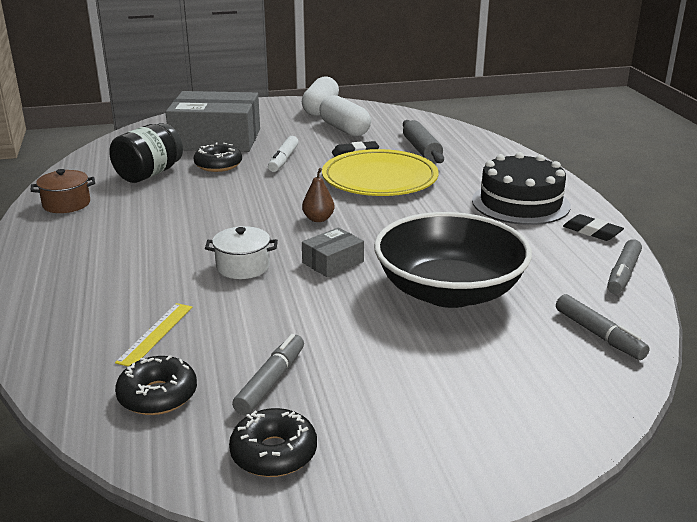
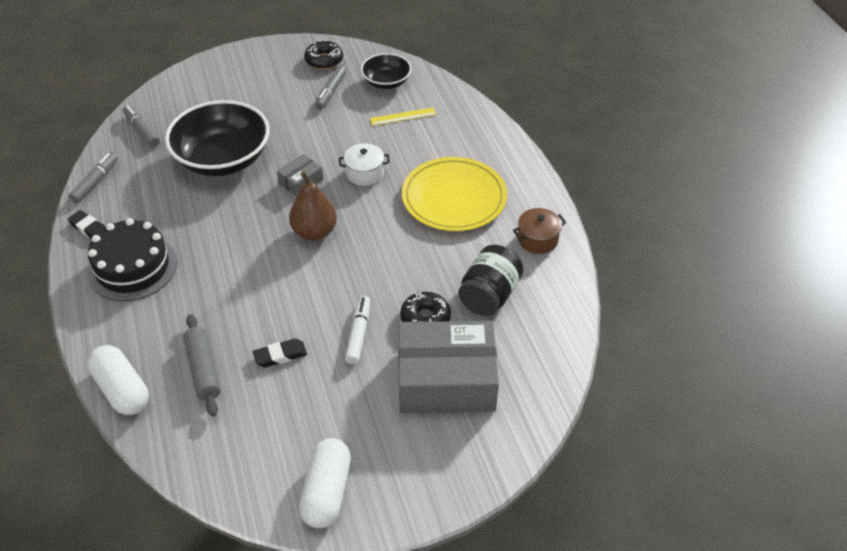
camera: 175 degrees right, 20 degrees up
yellow ruler [115,303,192,366] -> yellow ruler turned 60 degrees clockwise [370,107,436,126]
black donut [115,355,197,415] -> black bowl [361,53,412,89]
brown pear [302,168,335,222] -> brown pear [289,172,337,241], size x1.73
white capsule [319,95,371,137] -> white capsule moved to [87,345,149,415]
yellow plate [322,149,439,196] -> yellow plate moved to [402,157,507,231]

